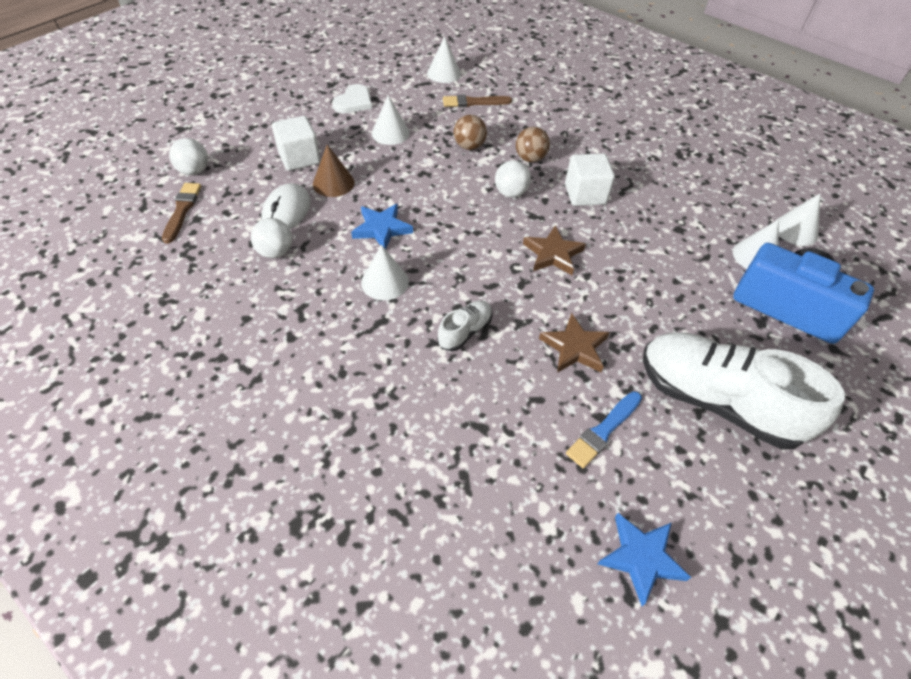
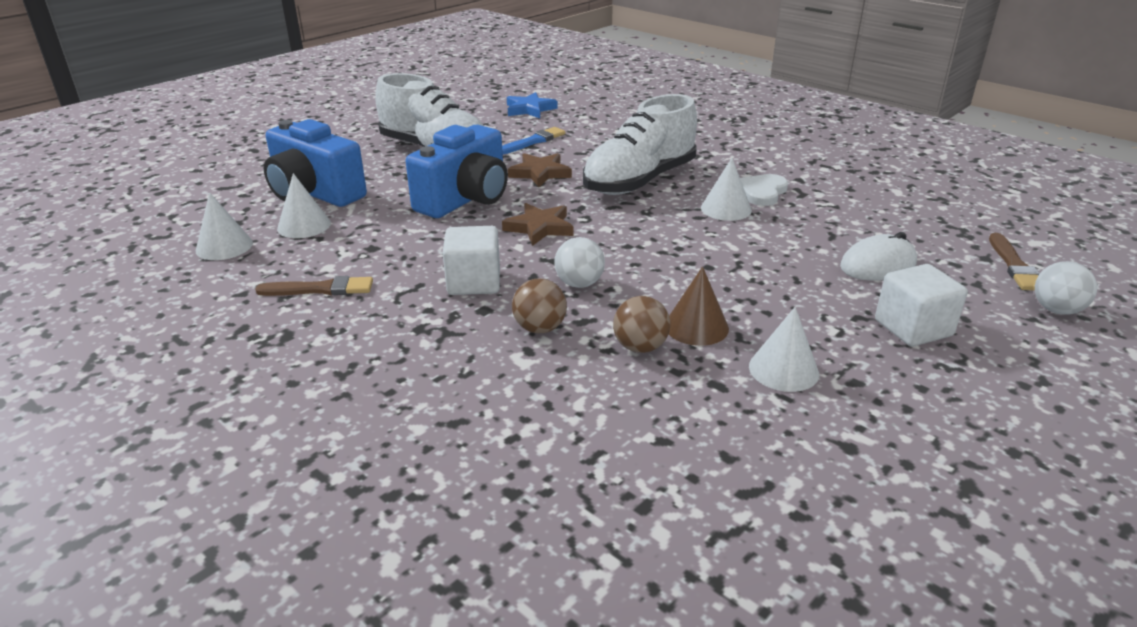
camera: 175 degrees left, 20 degrees down
white ball [251,218,292,258] -> none
white mouse [262,183,311,229] -> white mouse turned 45 degrees clockwise [840,232,917,281]
brown cone [313,145,355,197] -> brown cone moved to [669,266,729,346]
white heart [333,84,372,113] -> white heart moved to [740,174,788,206]
blue star [351,204,413,249] -> none
white cone [427,36,461,83] -> none
white shoe [437,300,493,351] -> white shoe [583,94,697,195], size x2.23
brown brush [443,95,512,107] -> brown brush moved to [255,276,373,296]
none -> blue camera [406,125,508,218]

